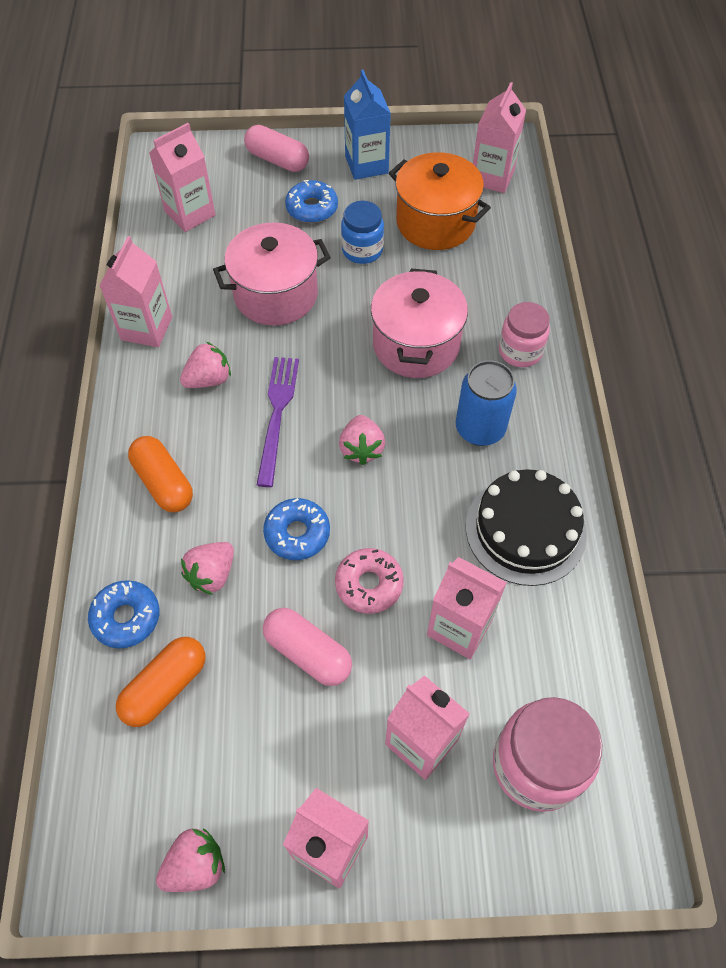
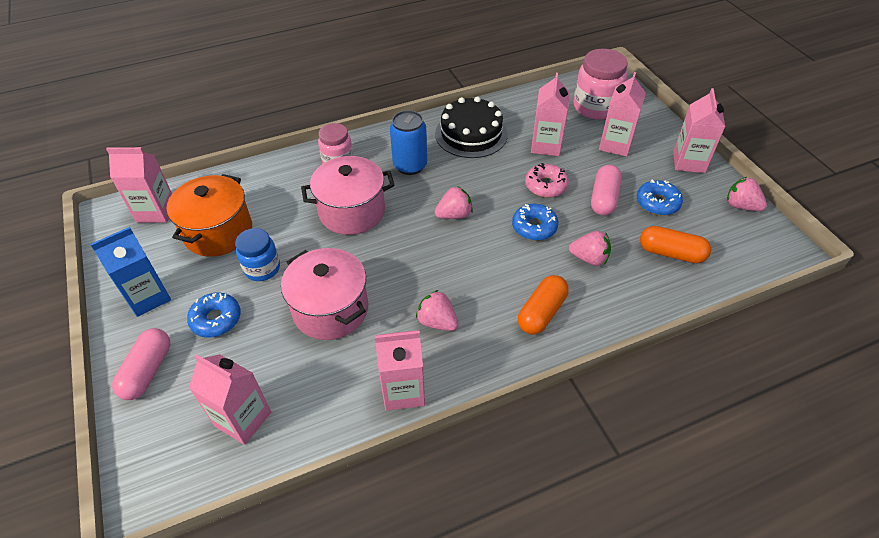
camera: 110 degrees left, 10 degrees down
blue donut [88,580,160,648] -> blue donut moved to [637,179,683,215]
purple fork [257,357,299,487] -> none

